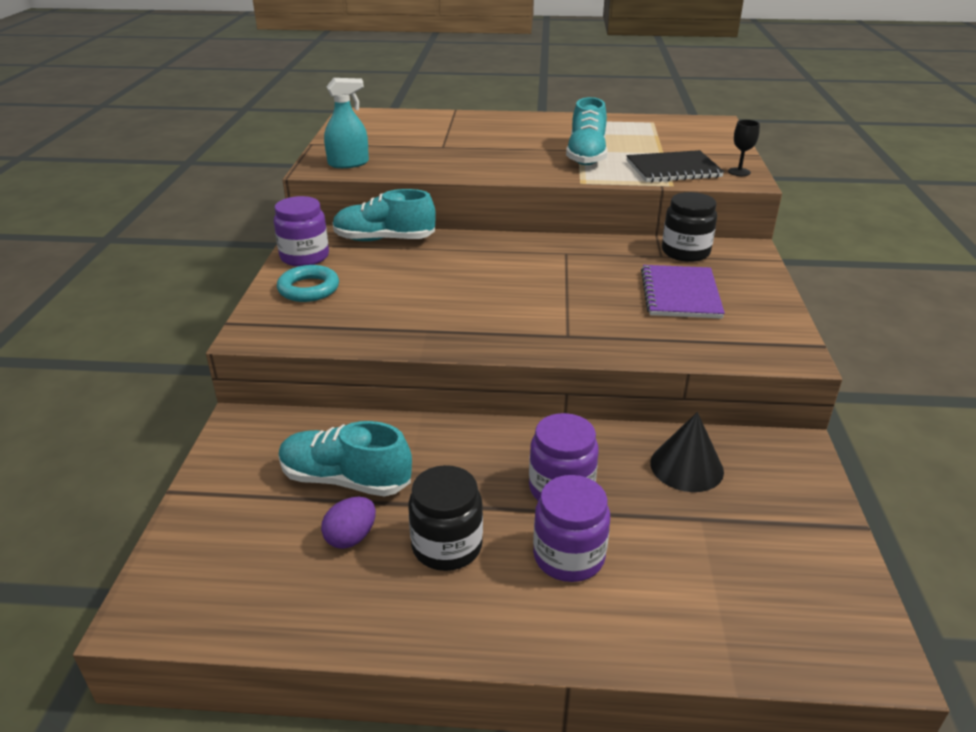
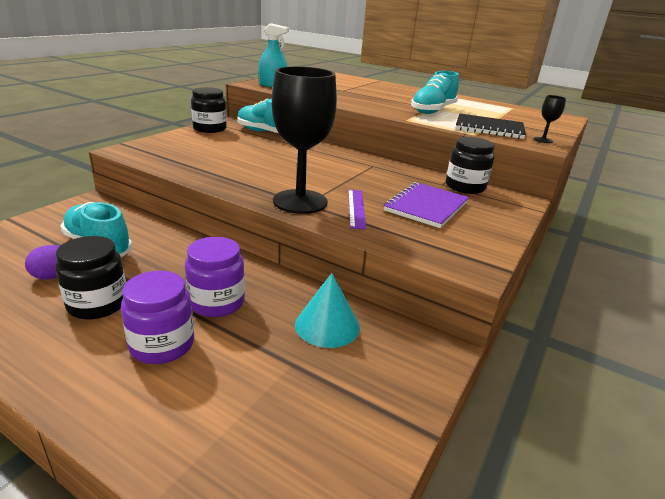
camera: 25 degrees right, 5 degrees down
purple jar [274,196,329,267] -> black jar [191,87,227,133]
turquoise ring [277,265,339,302] -> none
black cone [650,412,724,492] -> turquoise cone [295,273,360,348]
none -> black goblet [272,66,337,214]
none -> purple ruler [348,190,366,230]

